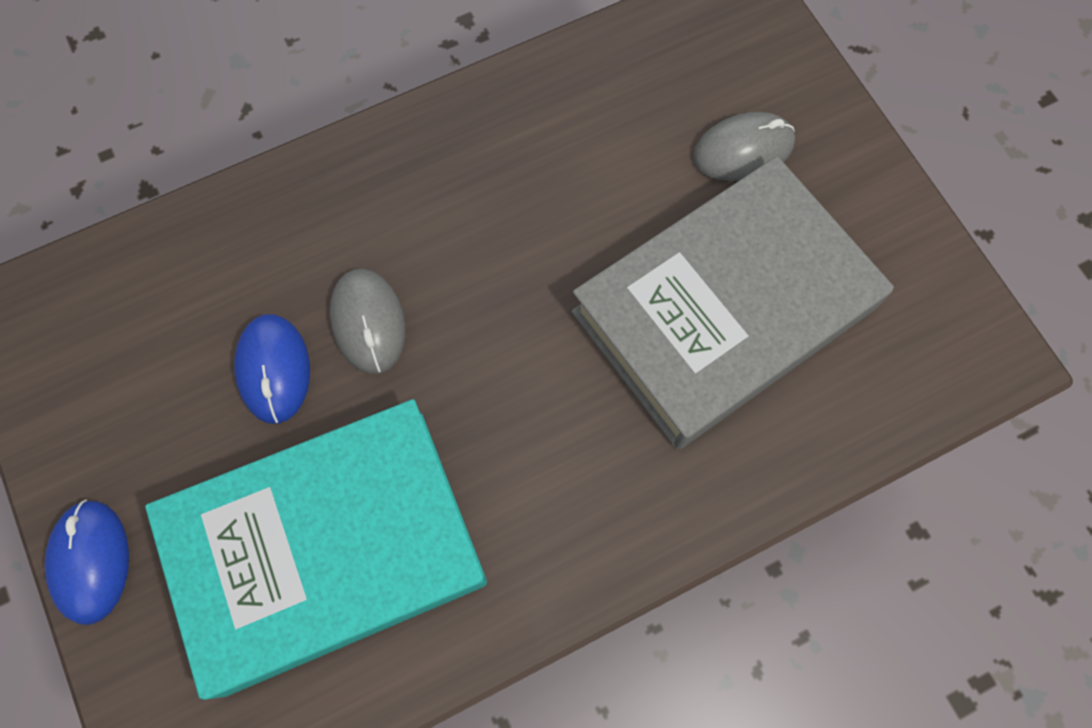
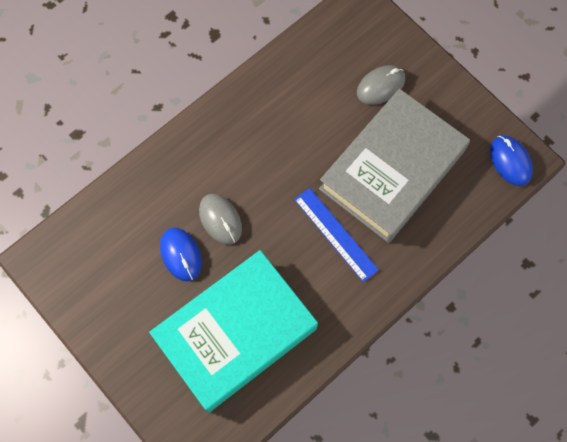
camera: 15 degrees left, 0 degrees up
blue mouse [44,500,129,625] -> blue mouse moved to [490,135,533,186]
none -> blue ruler [294,188,379,282]

